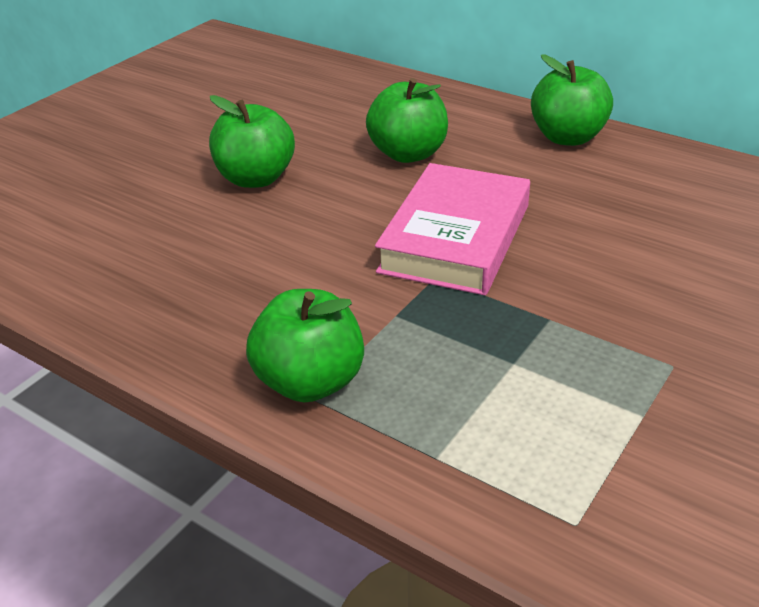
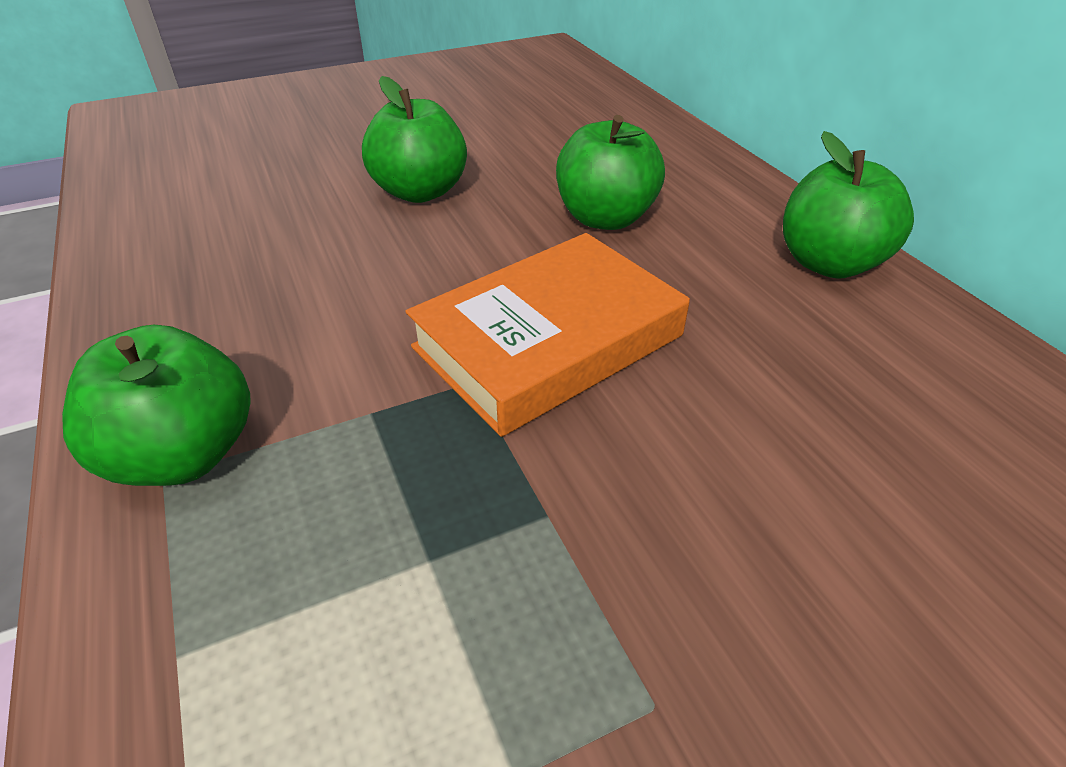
camera: 30 degrees right, 5 degrees up
pink book [375,163,530,296] -> orange book [405,233,690,437]

